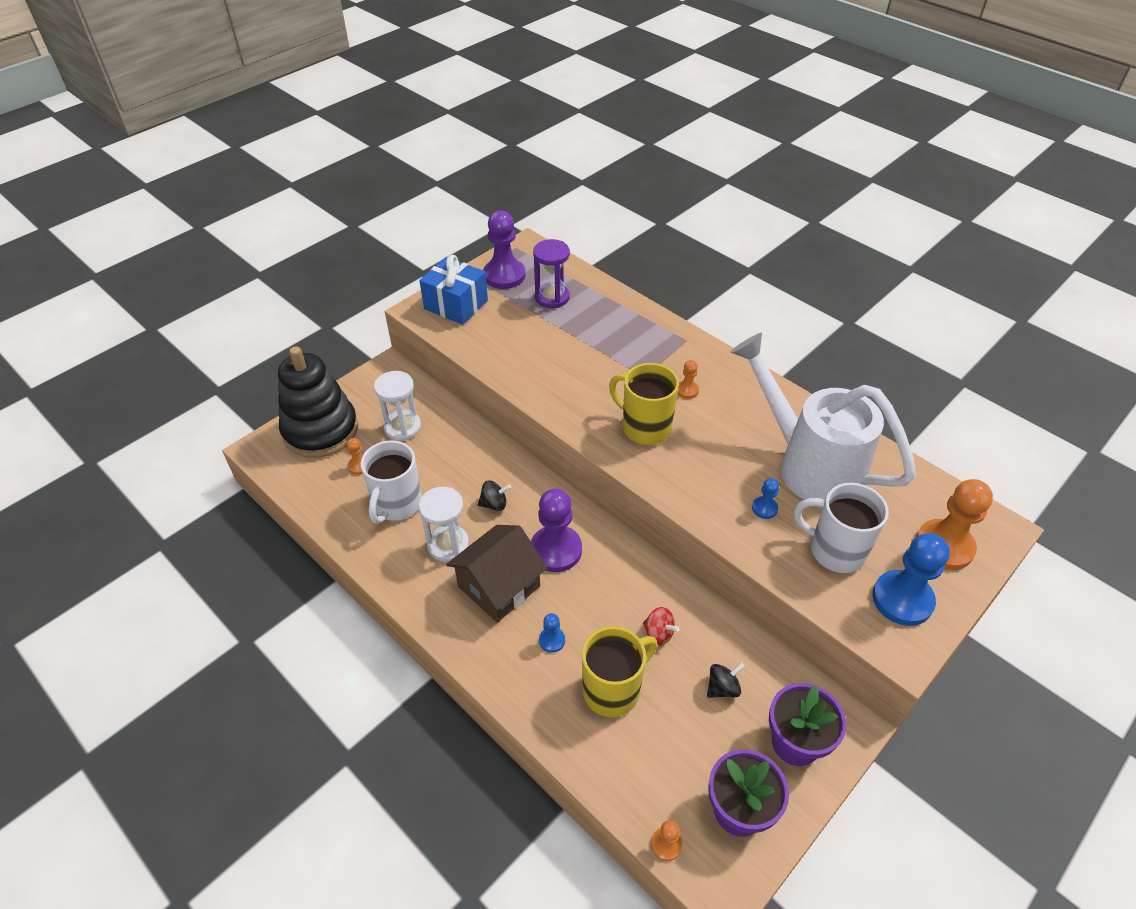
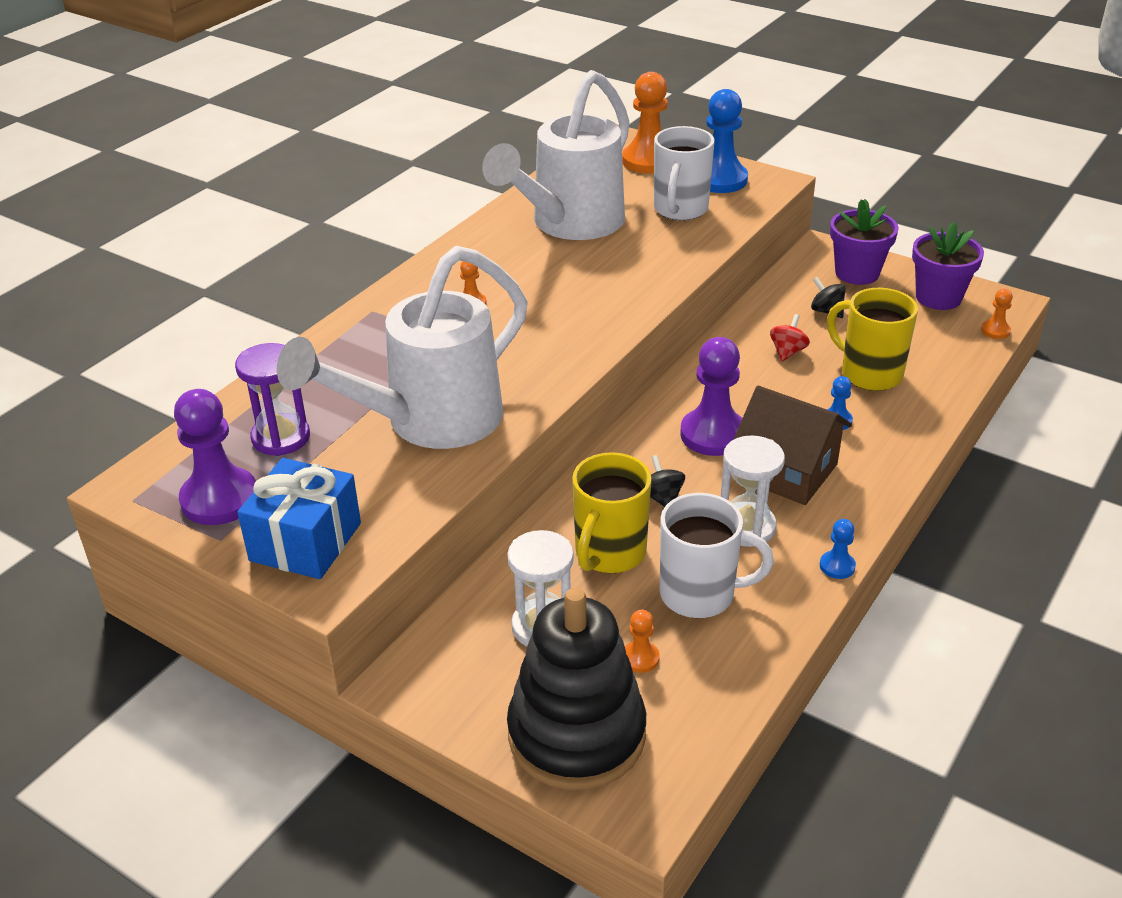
camera: 100 degrees left, 10 degrees down
yellow mug [609,363,679,445] -> yellow mug moved to [572,452,652,573]
blue pawn [752,478,779,519] -> blue pawn moved to [820,519,856,579]
none -> white watering can [277,246,528,449]

